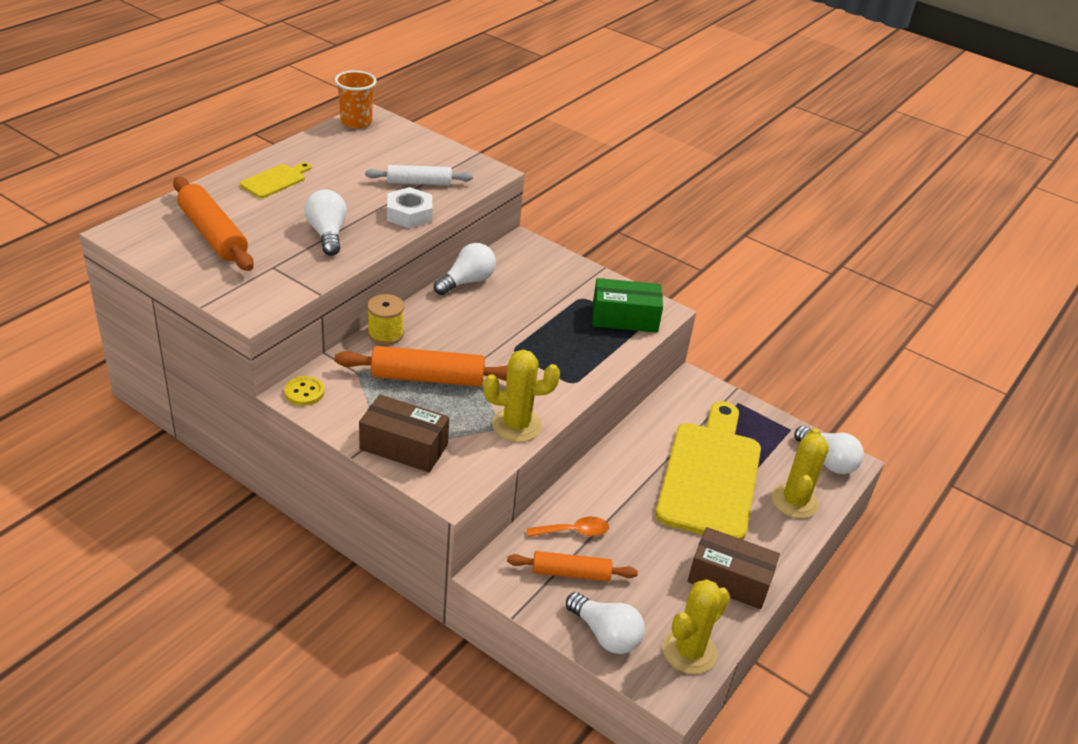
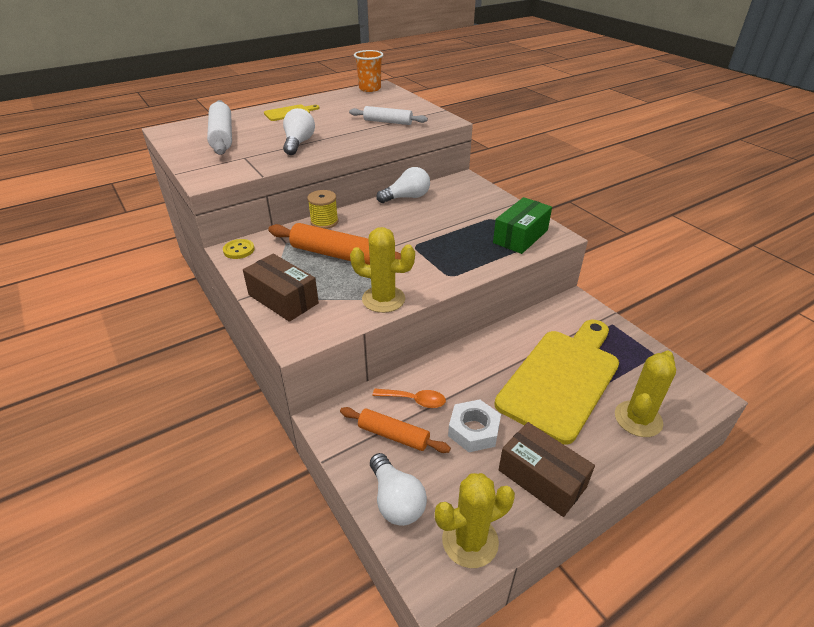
camera: 25 degrees right, 0 degrees up
orange rolling pin [173,177,254,271] -> white rolling pin [207,100,232,155]
white nut [387,187,432,228] -> white nut moved to [448,399,501,452]
green box [592,278,663,333] -> green box turned 75 degrees counterclockwise [493,197,552,254]
white light bulb [795,426,864,474] -> none

